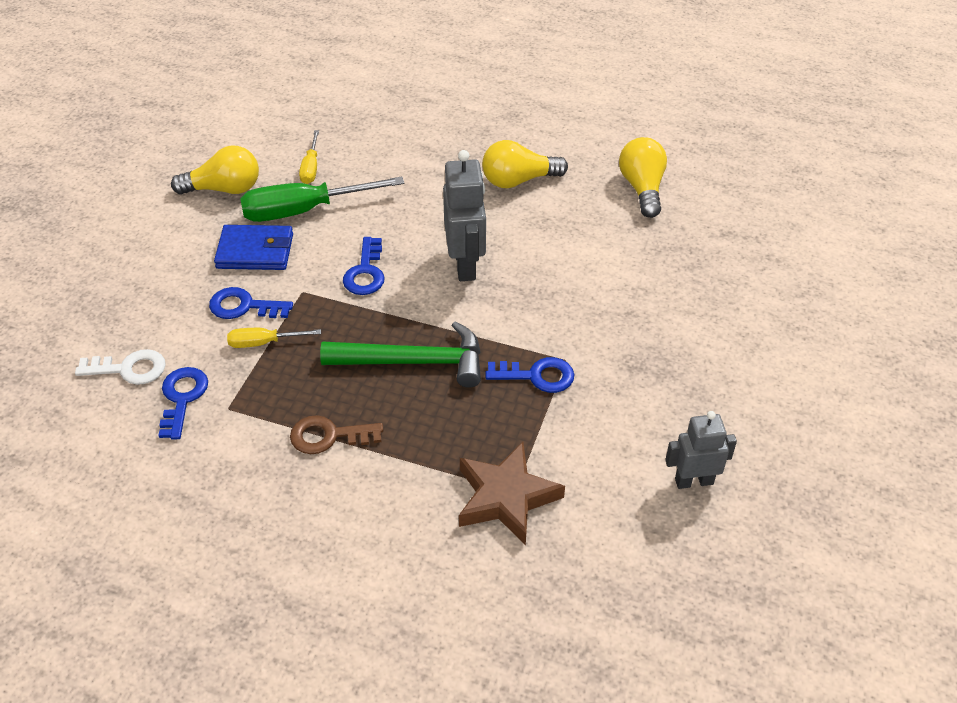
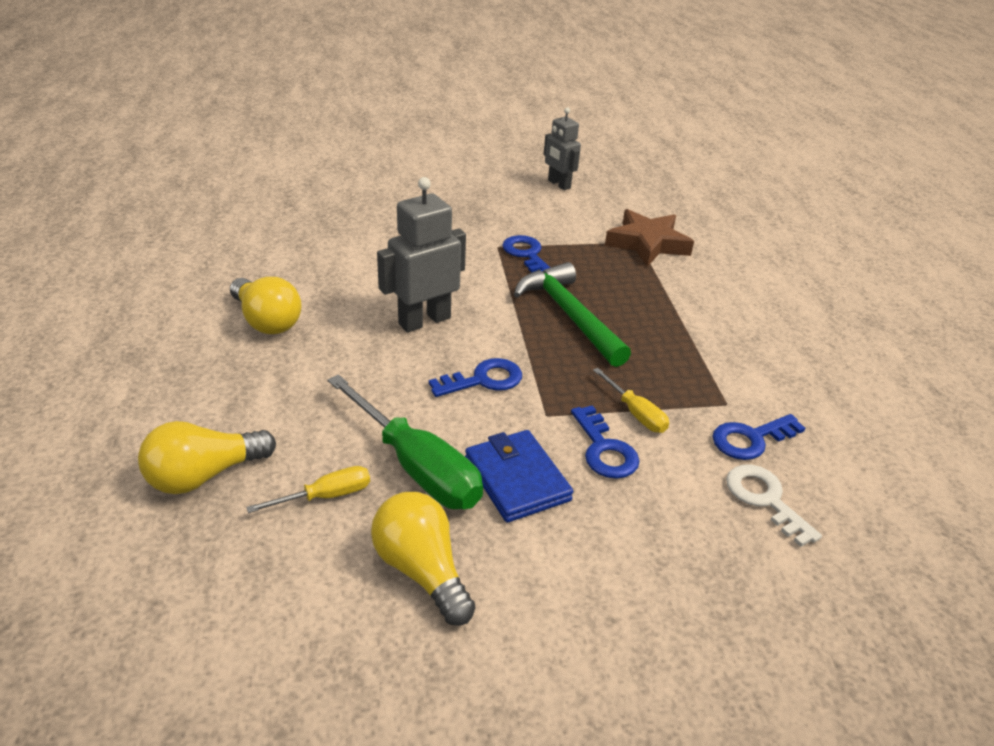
camera: 120 degrees left, 10 degrees down
brown key [290,415,383,454] -> none
yellow light bulb [619,137,667,218] -> yellow light bulb moved to [138,421,276,494]

